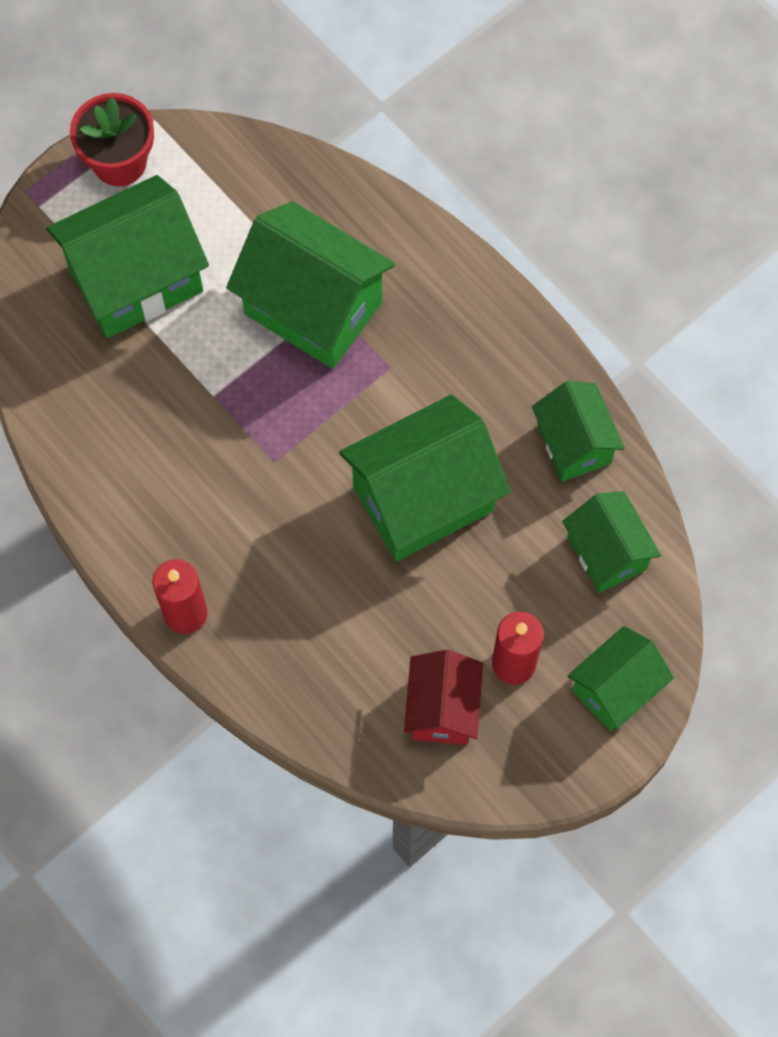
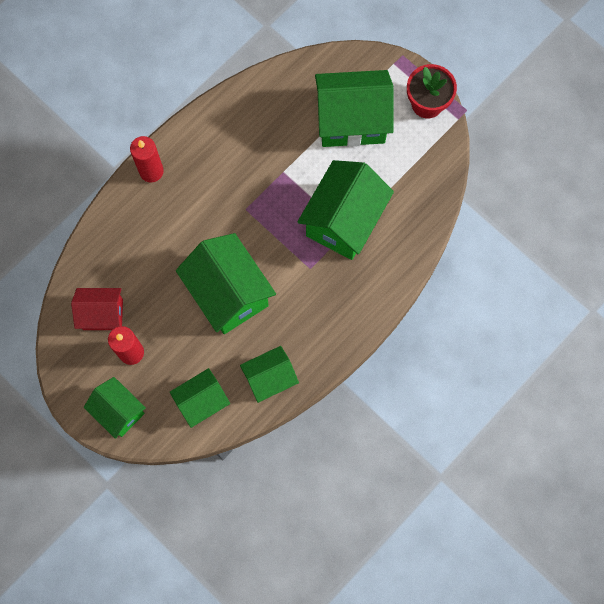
camera: 85 degrees right, 5 degrees up
green house [46,175,209,338] -> green house turned 60 degrees counterclockwise [315,70,394,147]

